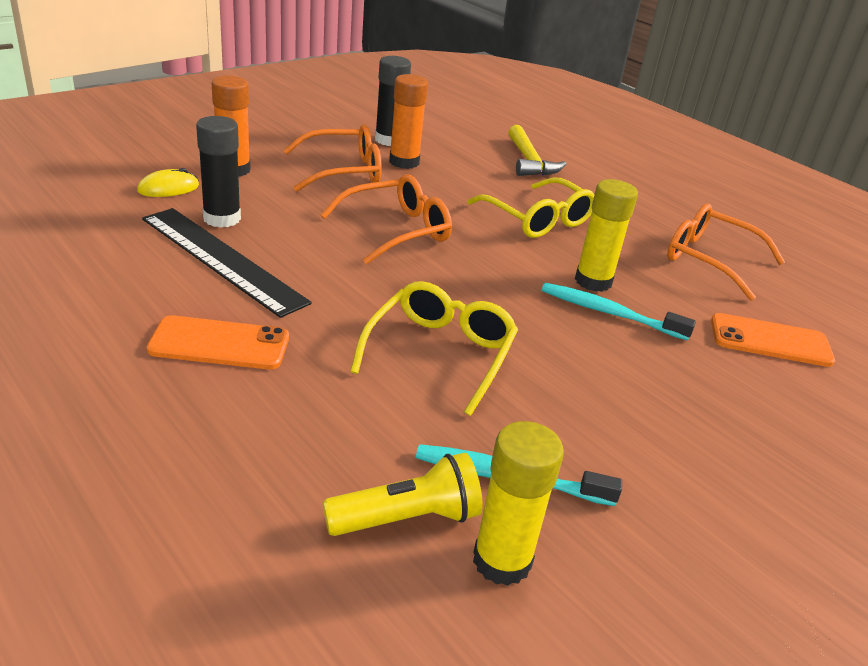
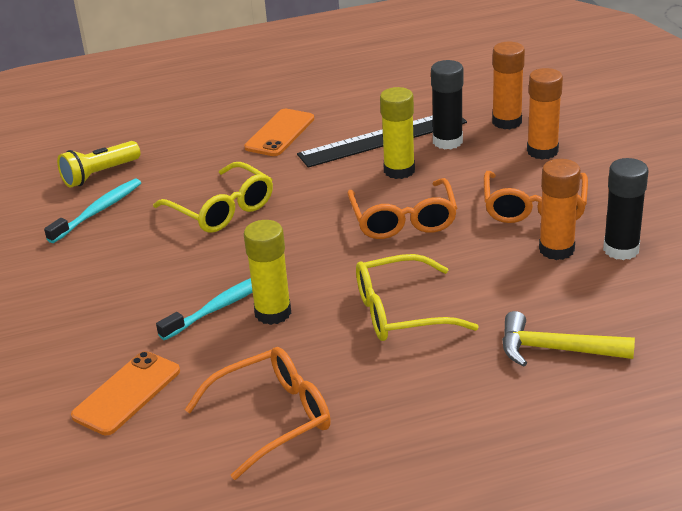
camera: 120 degrees right, 0 degrees up
yellow mouse [137,168,199,197] -> orange glue stick [492,42,525,129]
yellow flashlight [323,453,483,536] -> yellow flashlight turned 45 degrees clockwise [57,141,140,188]
yellow glue stick [473,421,564,586] -> yellow glue stick moved to [380,87,415,179]

